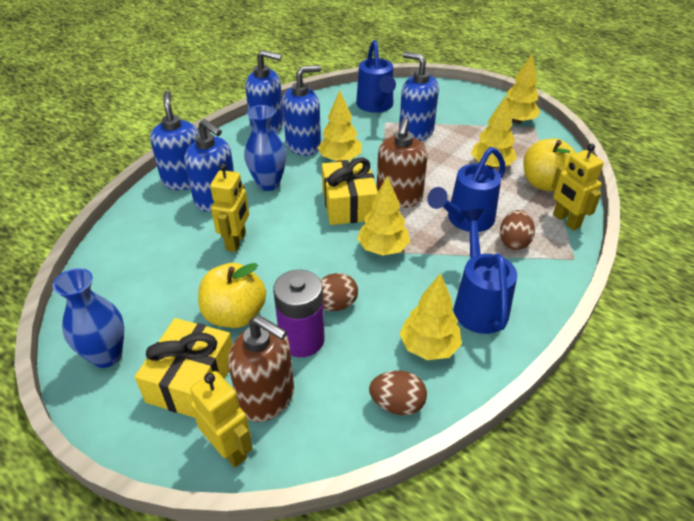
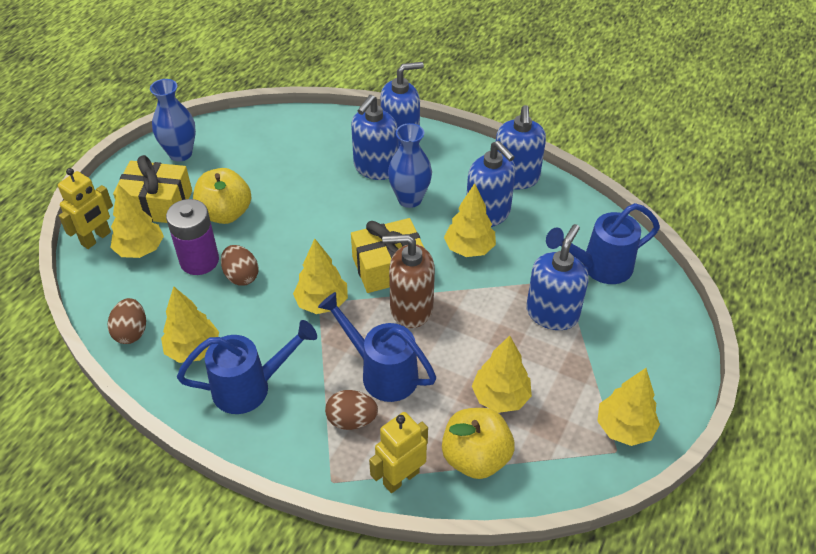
camera: 80 degrees right, 5 degrees up
yellow robot [210,163,249,252] -> none
brown soap dispenser [228,315,294,422] -> yellow tree [111,184,164,258]

